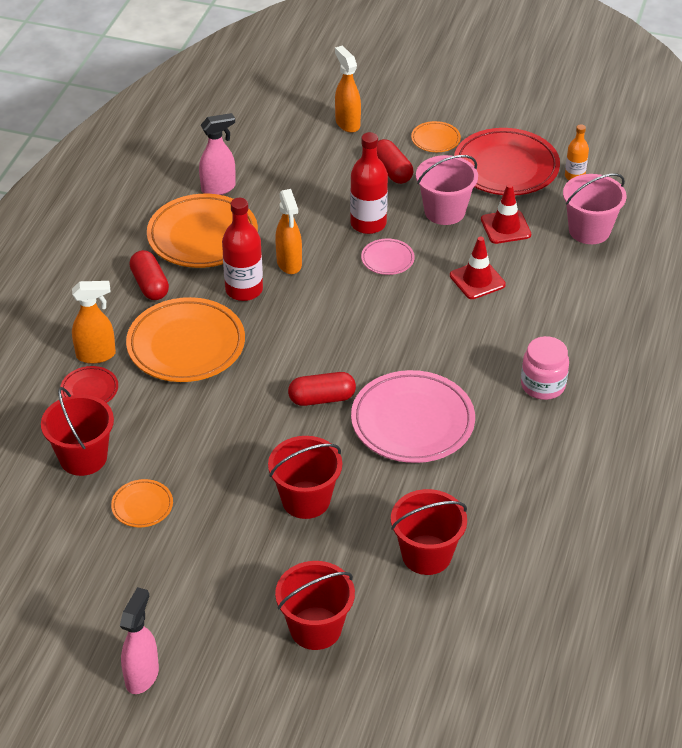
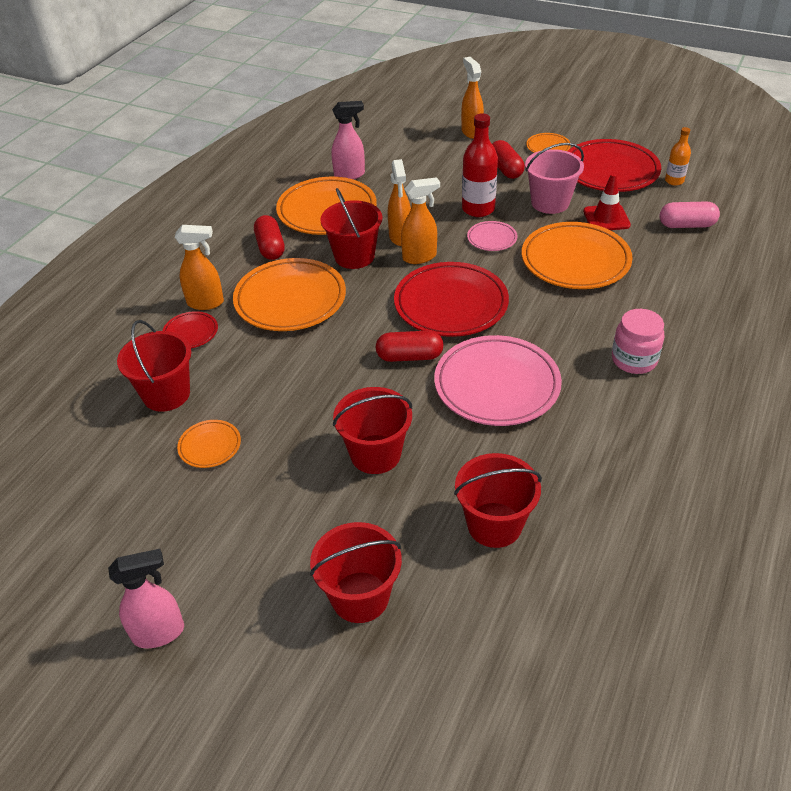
camera: 10 degrees right, 0 degrees up
pink spray bottle [120,587,159,694] -> pink spray bottle turned 45 degrees clockwise [108,549,184,648]
red bottle [222,198,263,301] -> red bucket [320,188,382,269]
red traffic cone [450,237,506,299] -> orange plate [522,222,633,289]
pink bucket [563,173,627,244] -> pink capsule [659,201,720,228]
none -> red plate [394,262,509,337]
none -> orange spray bottle [401,177,440,264]

